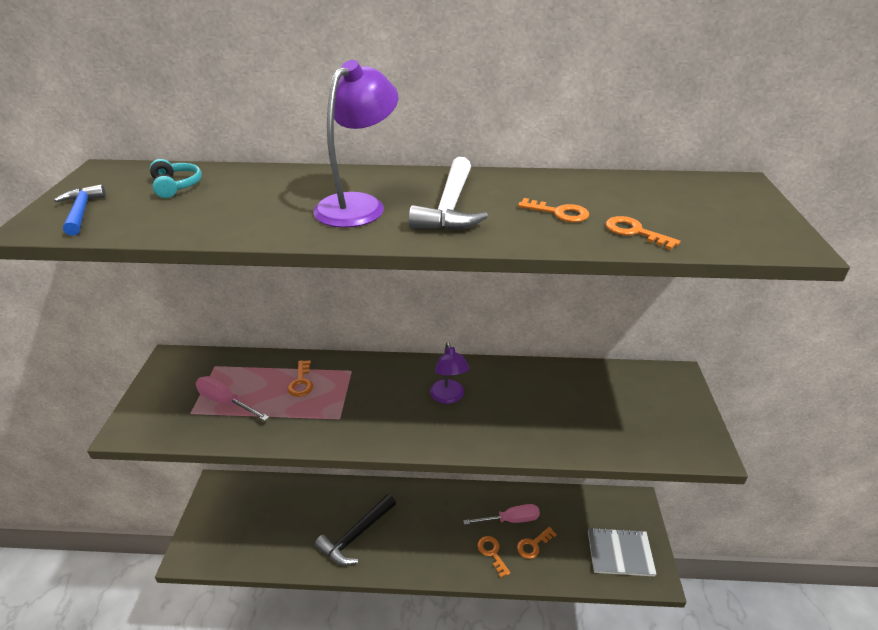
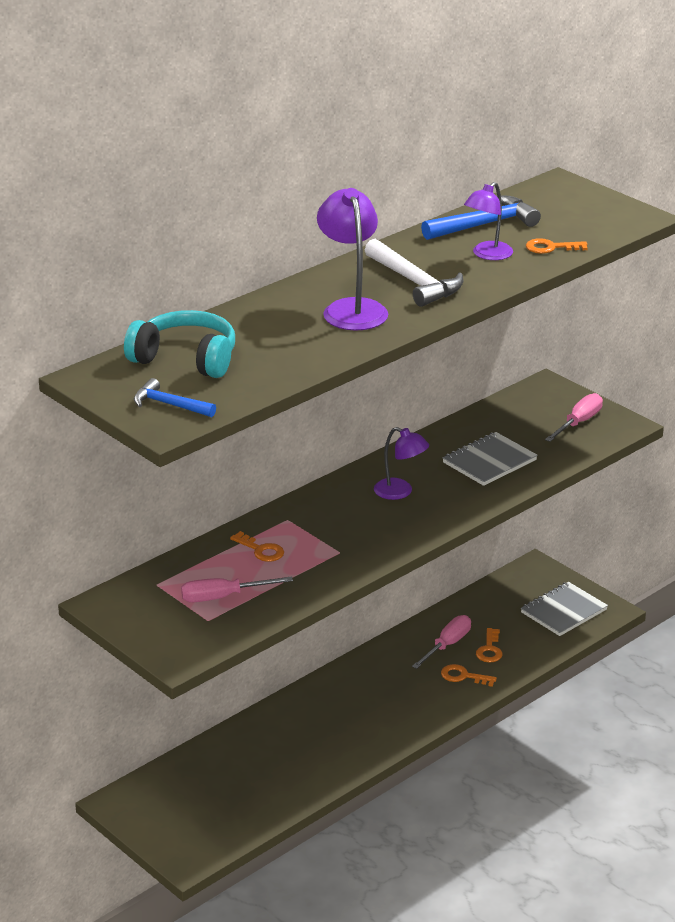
camera: 45 degrees left, 5 degrees down
turquoise headphones [150,159,202,198] -> turquoise headphones [124,310,235,378], size x1.88
black hammer [315,494,396,565] -> none
orange key [518,198,589,222] -> purple lamp [464,182,513,260]
none -> blue hammer [421,196,541,240]
none -> grey notebook [443,432,538,486]
none -> pink screwdriver [545,393,603,442]

